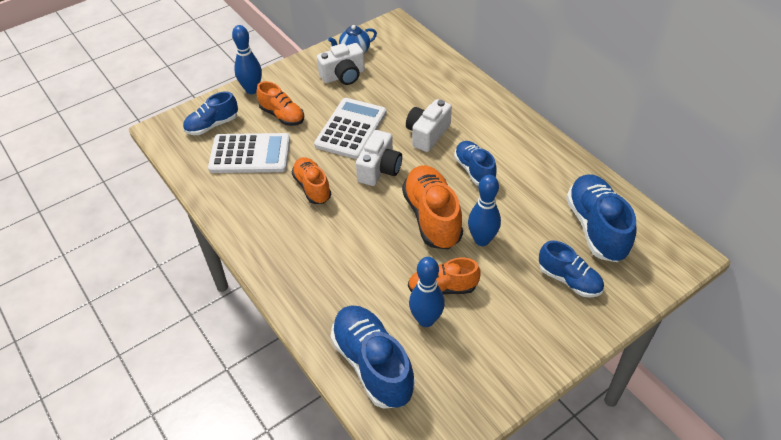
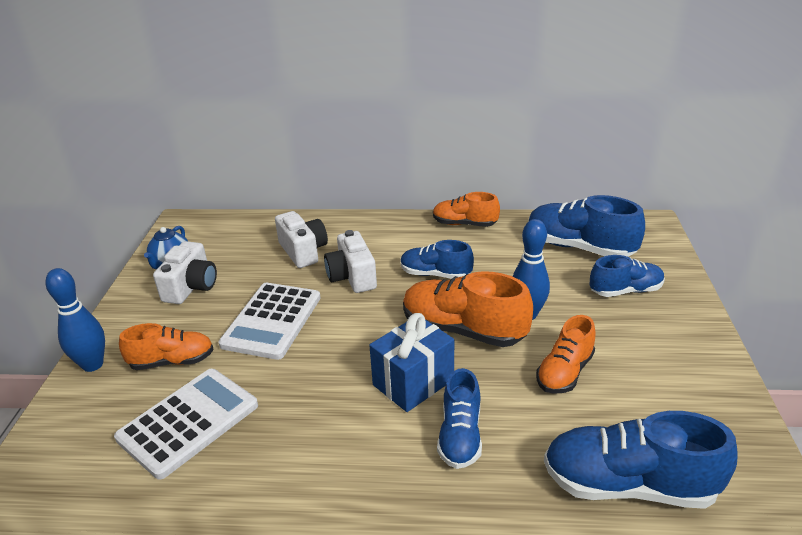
camera: 50 degrees left, 15 degrees down
blue shoe [183,91,238,135] -> blue shoe moved to [437,368,482,469]
orange shoe [292,157,331,204] -> orange shoe moved to [433,192,500,227]
white calculator [314,98,387,159] -> white calculator turned 135 degrees counterclockwise [218,283,321,360]
white camera [356,130,402,186] -> white camera moved to [275,211,328,268]
blue bowling pin [409,257,445,327] -> none
none -> blue gift [369,313,454,412]

